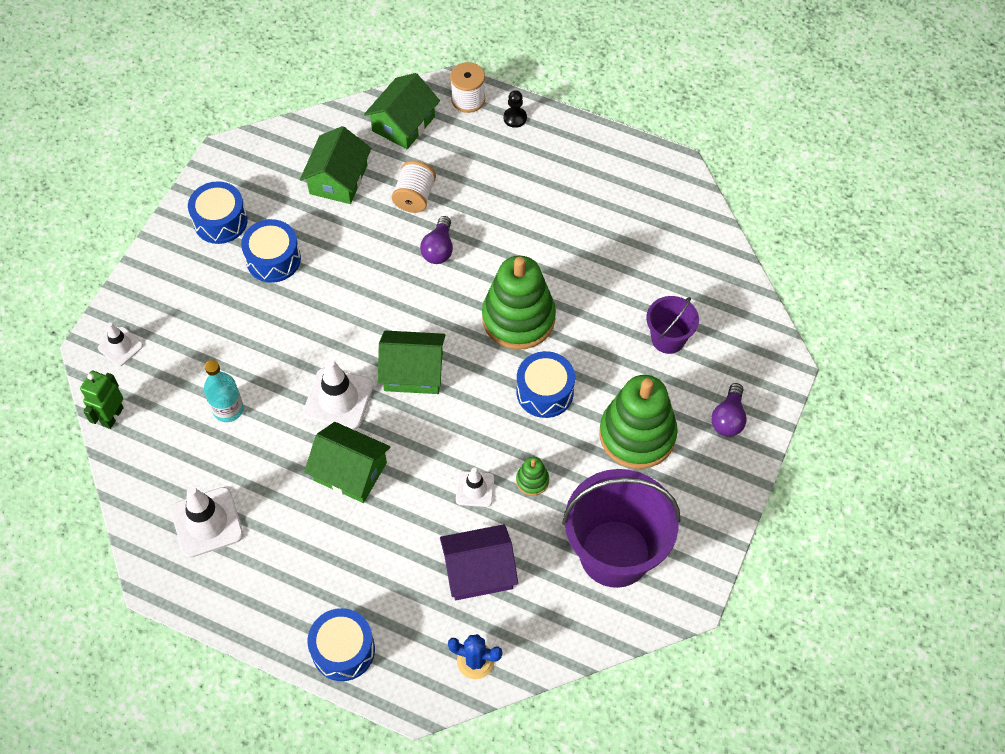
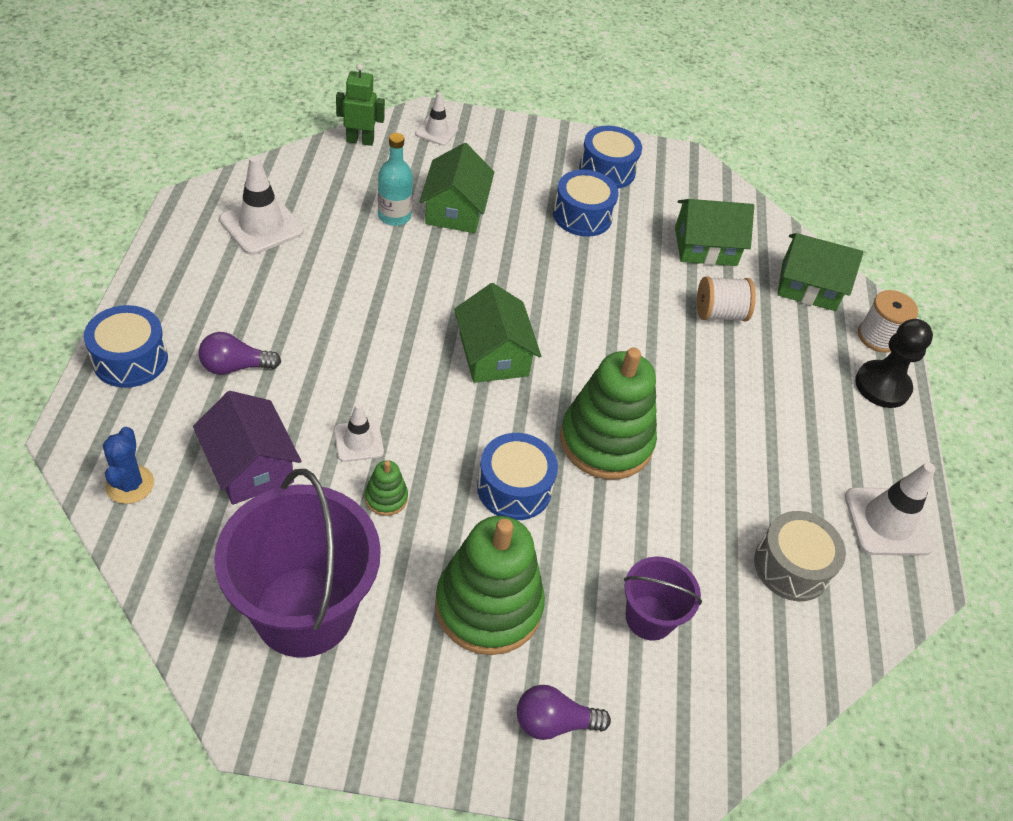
camera: 65 degrees right, 10 degrees down
white traffic cone [303,359,374,430] -> white traffic cone moved to [845,463,935,556]
green house [304,422,391,503] -> green house moved to [419,143,494,233]
purple light bulb [420,216,453,264] -> purple light bulb moved to [199,332,281,375]
black pawn [504,90,527,128] -> black pawn [855,319,933,408], size x1.83
none -> grey drum [754,511,846,601]

